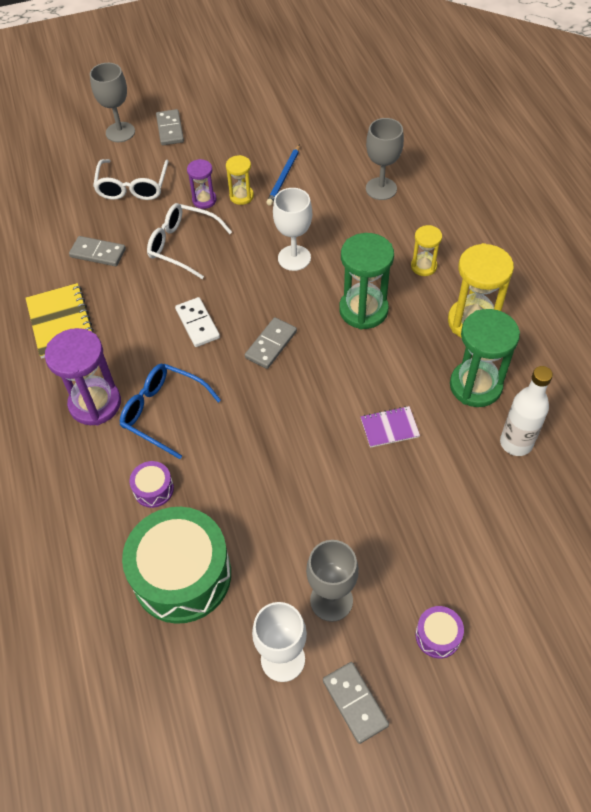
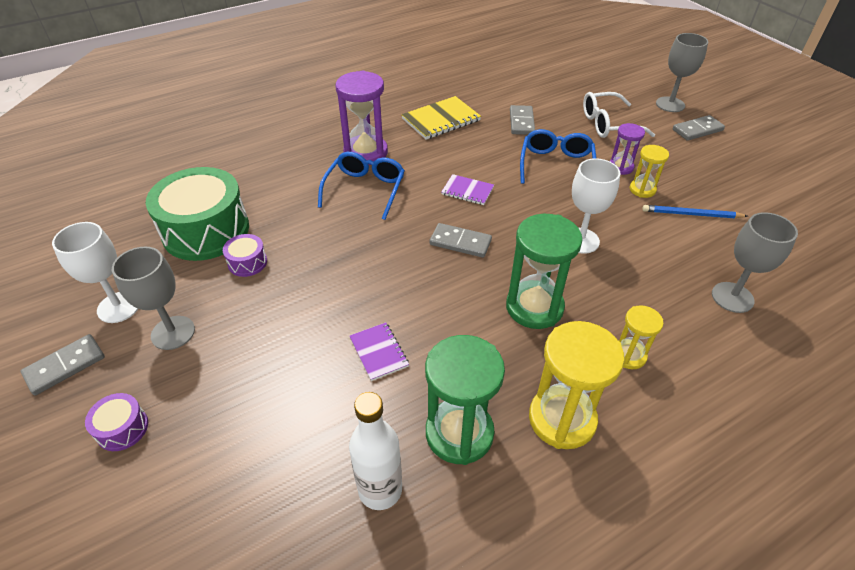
camera: 75 degrees right, 10 degrees down
purple drum [129,461,174,508] -> purple drum moved to [223,234,267,277]
white glasses [147,203,232,279] -> blue glasses [520,129,596,184]
white domino [175,297,220,347] -> purple notebook [441,174,494,205]

